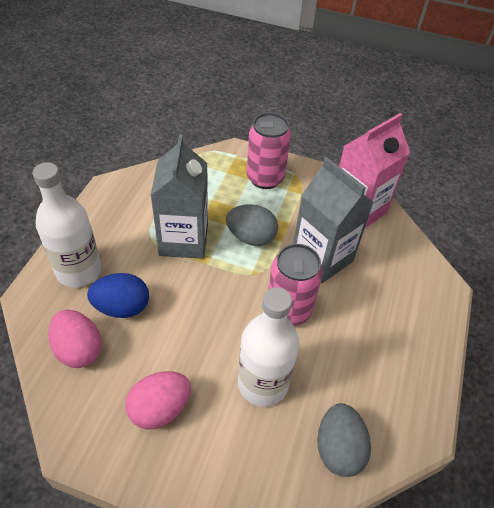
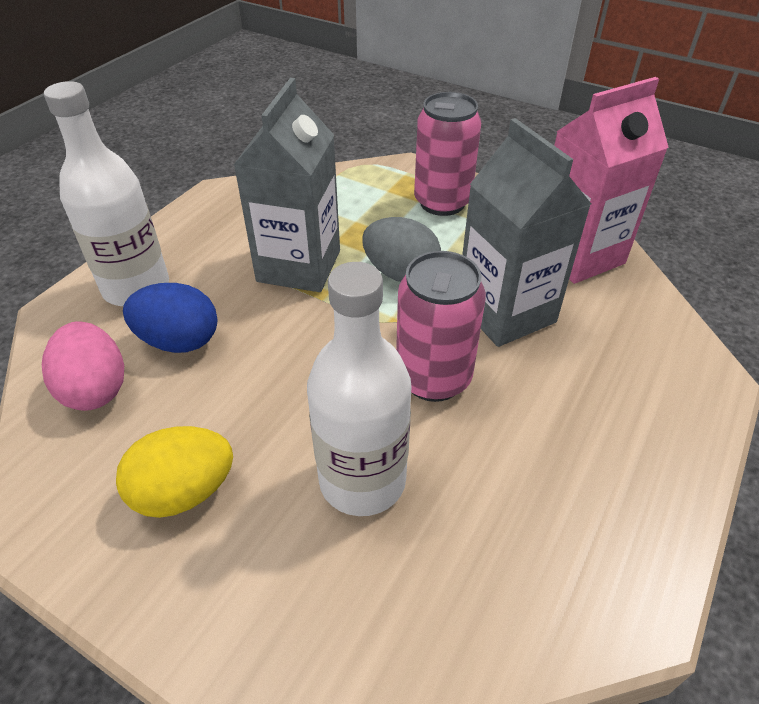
camera: 15 degrees right, 5 degrees down
pink egg [126,371,191,429] -> yellow egg [116,426,233,518]
grey egg [317,403,371,477] -> none

